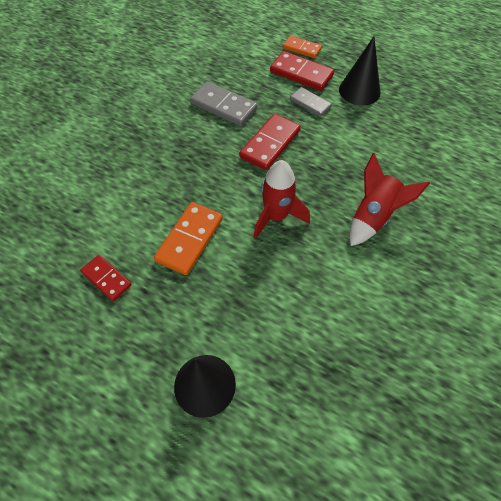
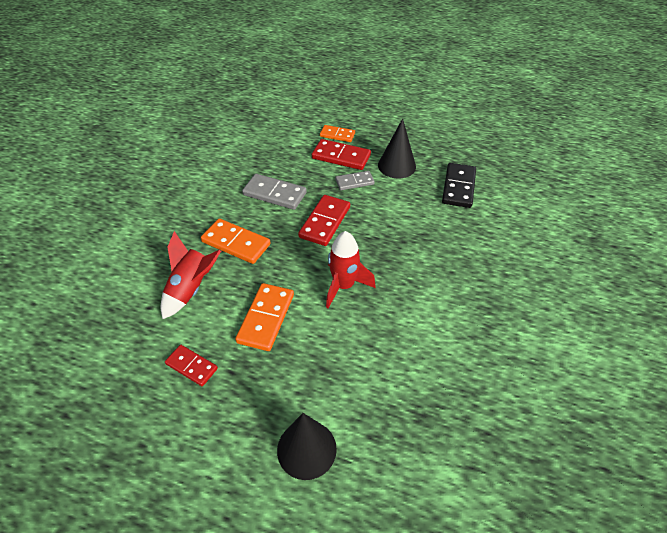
camera: 10 degrees left, 10 degrees down
grey domino [290,87,332,117] -> grey domino turned 45 degrees counterclockwise [335,171,374,190]
red rocket [349,153,430,246] -> red rocket moved to [161,231,221,319]
none -> orange domino [201,219,271,264]
none -> black domino [442,163,476,208]

